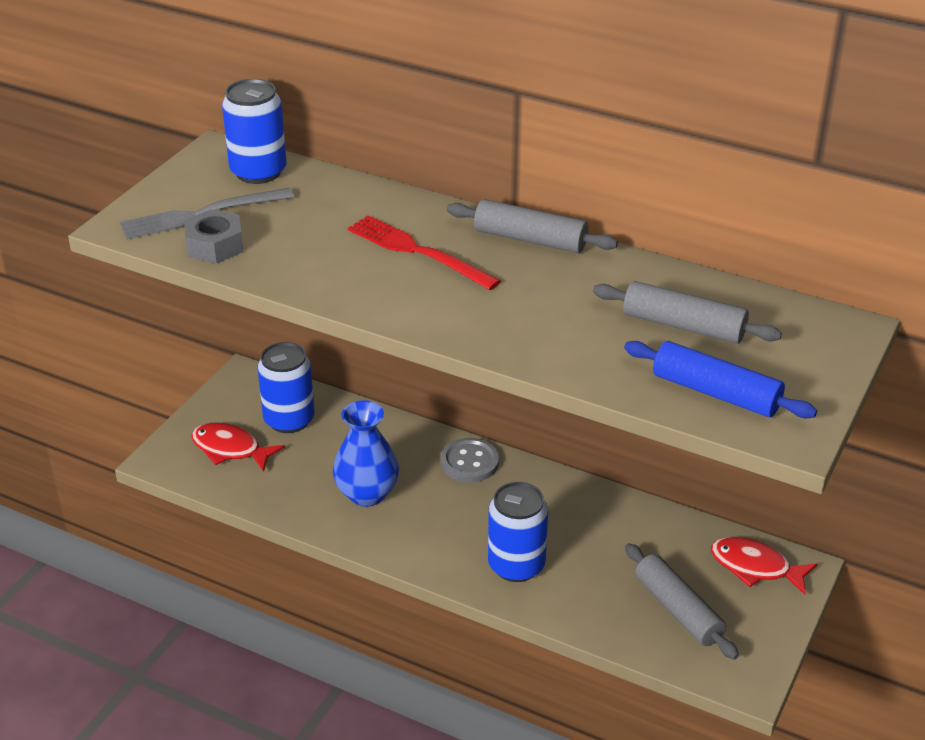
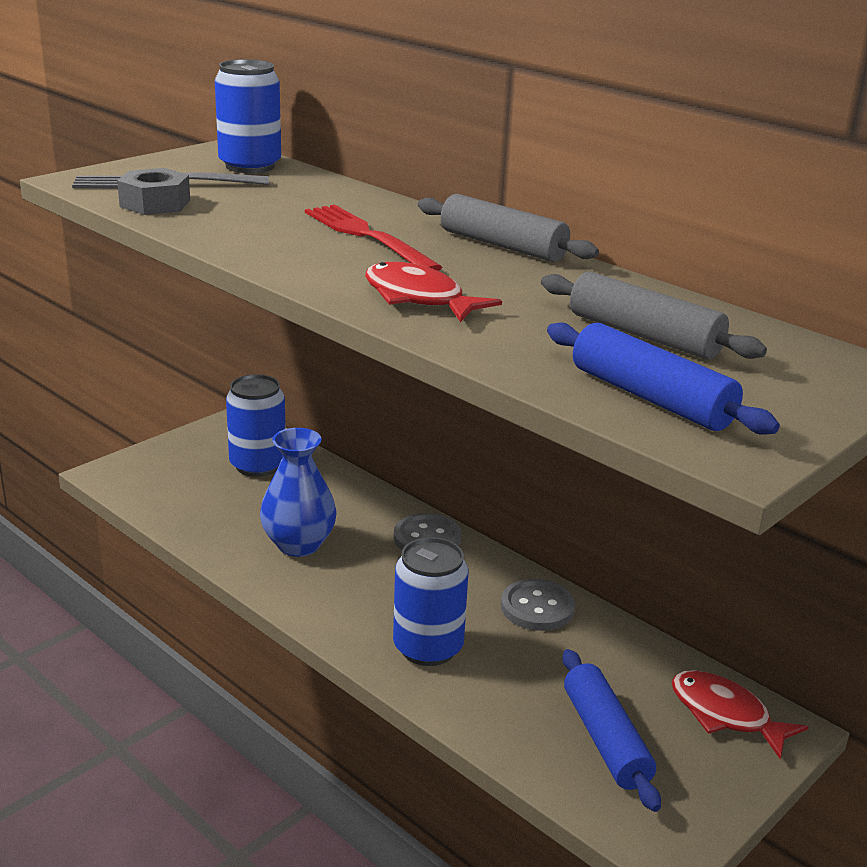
camera: 15 degrees right, 10 degrees down
red fish [191,422,285,472] -> red fish moved to [365,262,502,322]
grey rolling pin [625,543,739,660] -> blue rolling pin [563,649,661,812]
none -> grey button [501,579,575,631]

